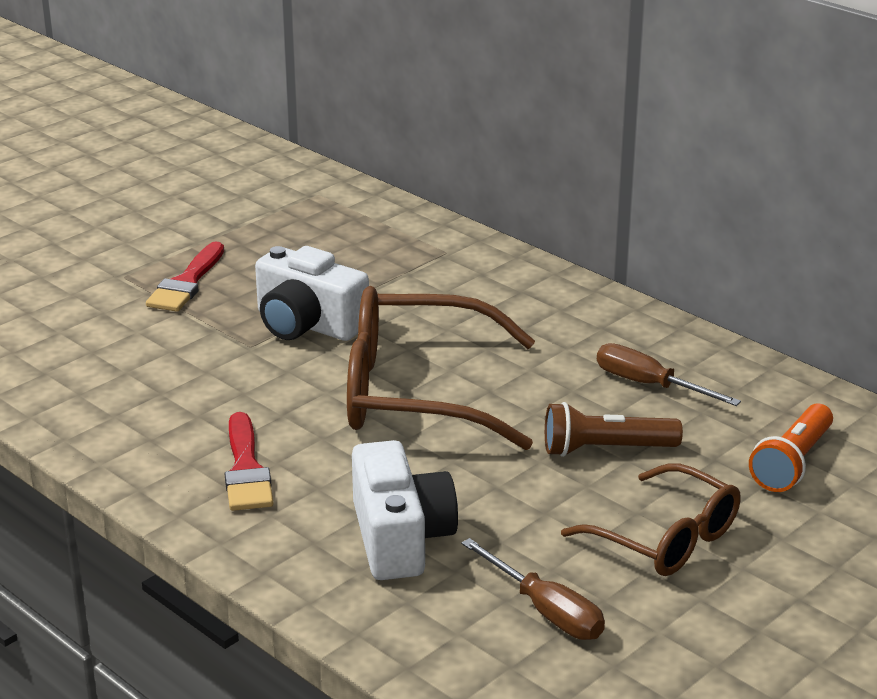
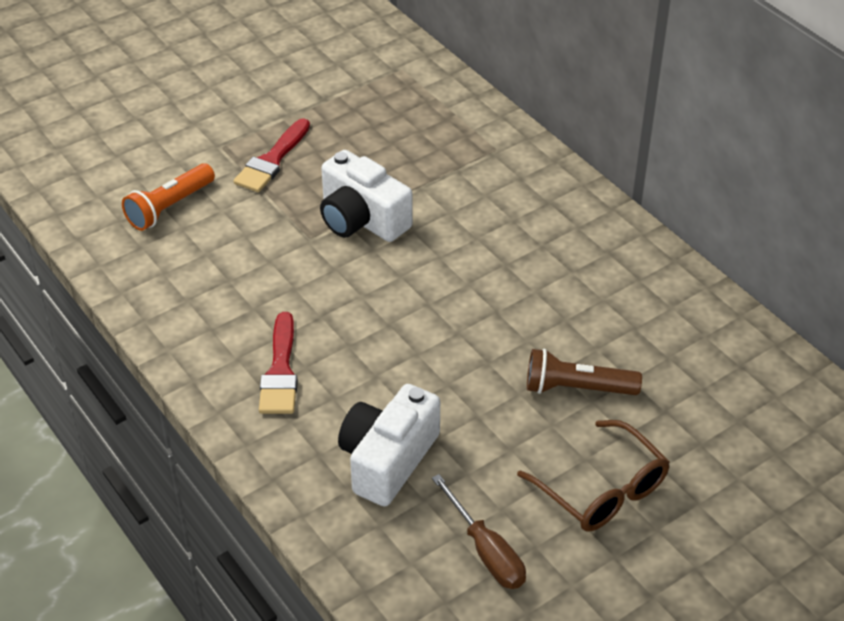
camera: 10 degrees right, 15 degrees up
brown glasses [347,286,535,450] -> none
white camera [352,440,458,580] -> white camera turned 150 degrees counterclockwise [338,384,440,507]
brown screwdriver [597,343,741,406] -> none
orange flashlight [749,403,833,492] -> orange flashlight moved to [122,163,215,231]

